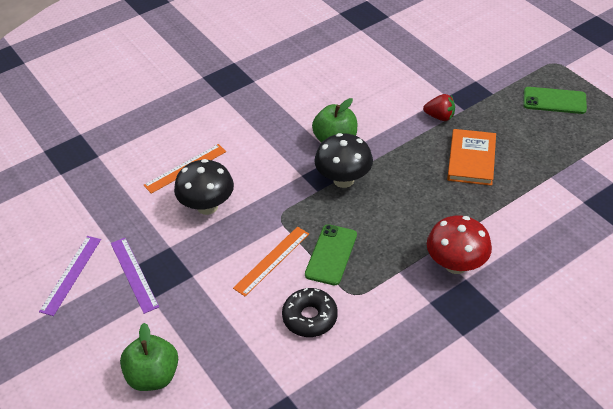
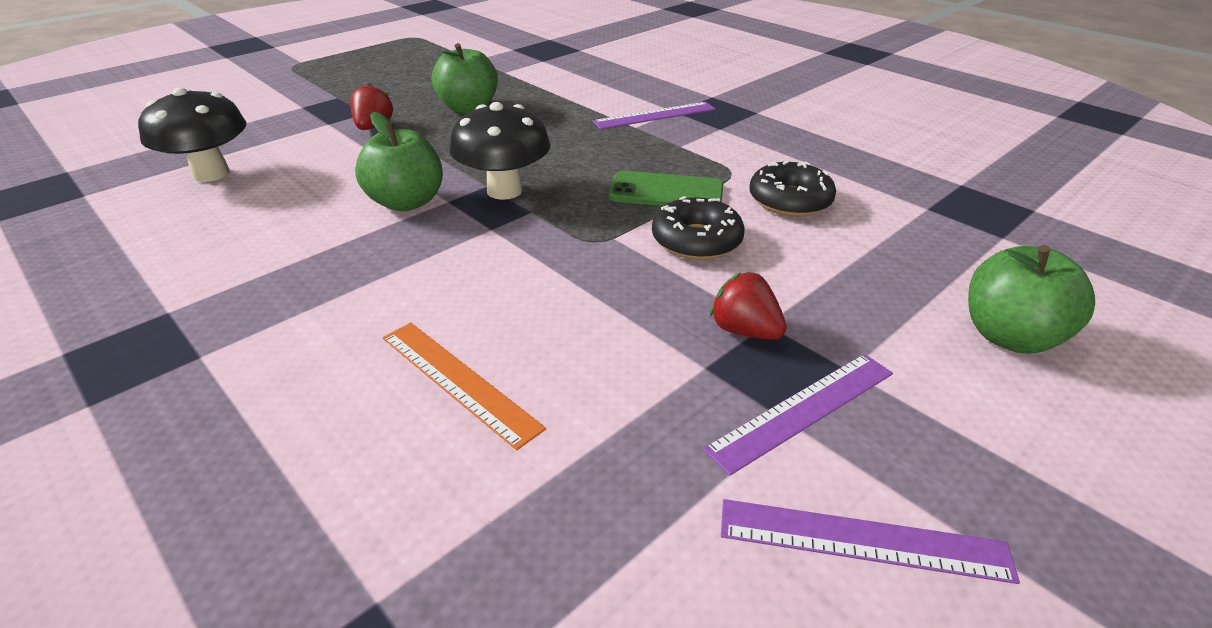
camera: 100 degrees left, 10 degrees down
black mushroom [174,159,234,215] -> black mushroom moved to [138,87,246,182]
orange ruler [233,227,309,296] -> black donut [652,196,745,260]
red mushroom [427,215,492,274] -> purple ruler [593,102,716,129]
orange book [447,129,496,186] -> green apple [432,43,498,114]
green phone [523,87,587,114] -> none
none -> red strawberry [710,272,787,340]

